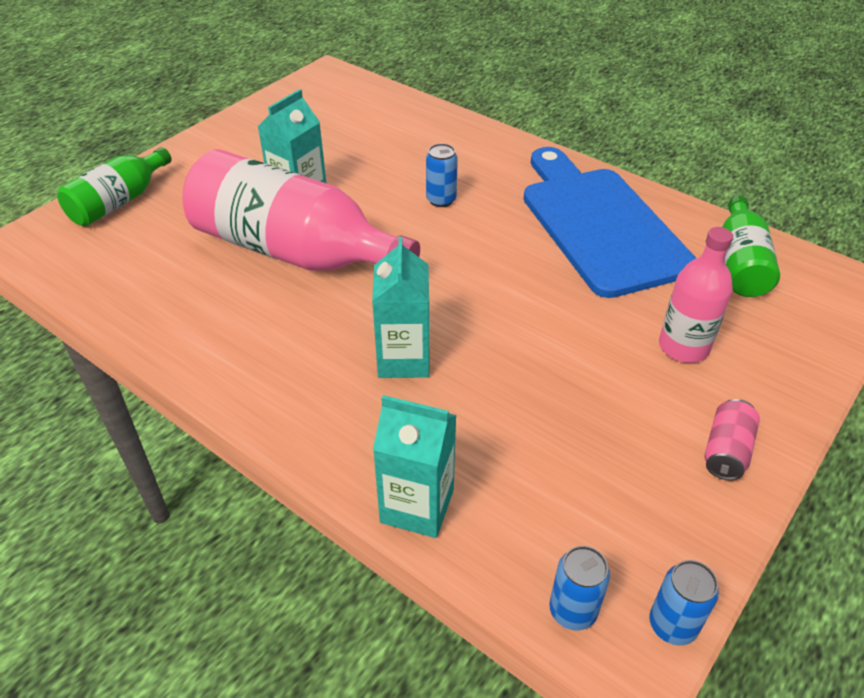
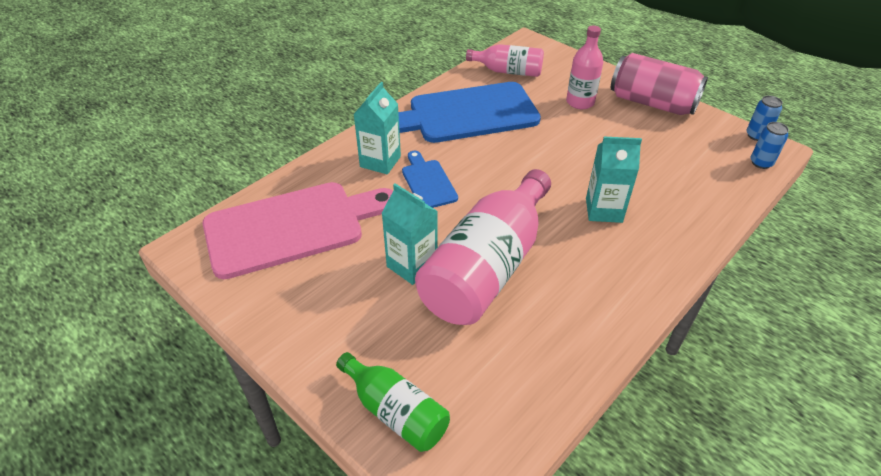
camera: 85 degrees left, 0 degrees up
turquoise carton [373,395,457,538] -> turquoise carton moved to [354,82,401,175]
blue can [426,143,458,207] -> blue cutting board [402,151,458,208]
pink can [705,399,760,480] -> pink can [611,53,708,115], size x2.13
green bottle [723,196,780,297] -> pink bottle [466,44,544,77]
none -> pink cutting board [203,182,393,279]

